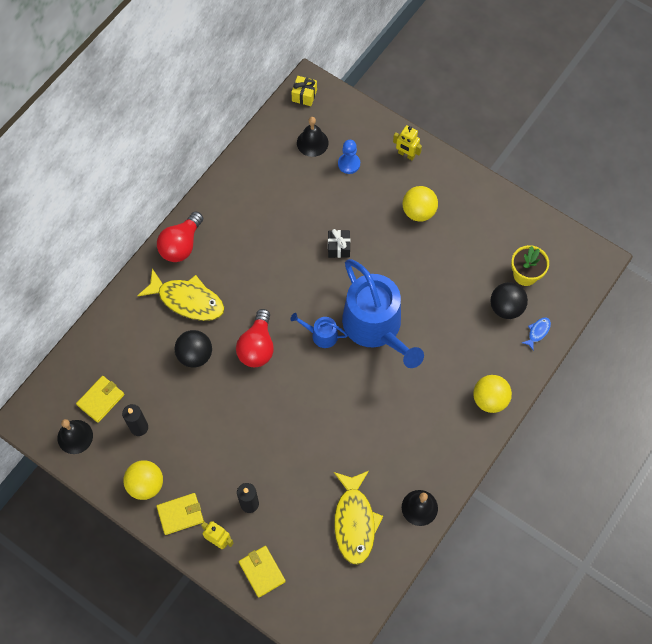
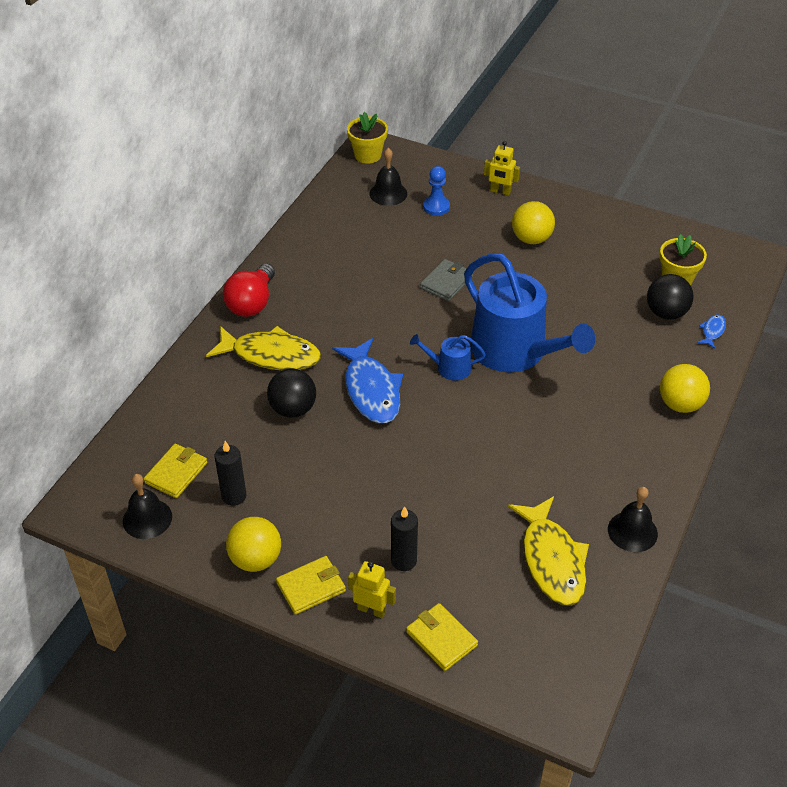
camera: 10 degrees left, 20 degrees down
red light bulb [236,309,274,367] -> blue fish [332,338,403,423]
yellow gift [291,76,317,106] -> yellow flower pot [347,112,388,164]
black gift [328,229,350,258] -> grey wallet [420,259,473,301]

